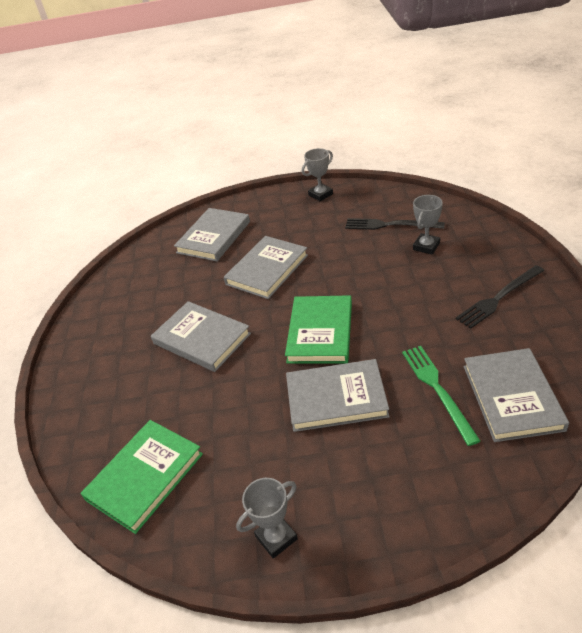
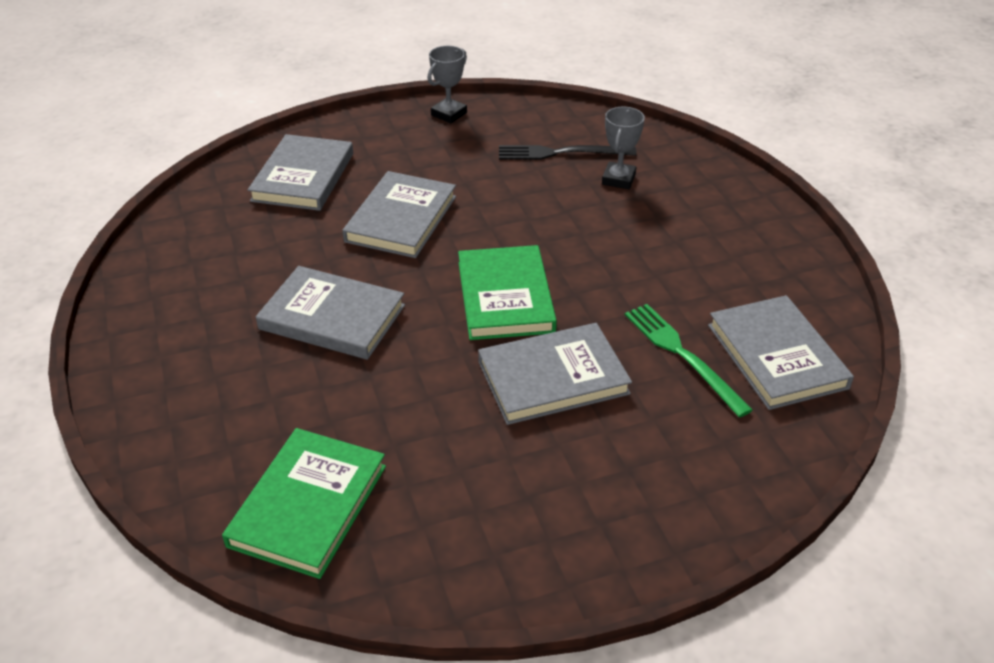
camera: 20 degrees left, 0 degrees up
grey trophy [236,478,298,559] -> none
black fork [456,265,545,329] -> none

